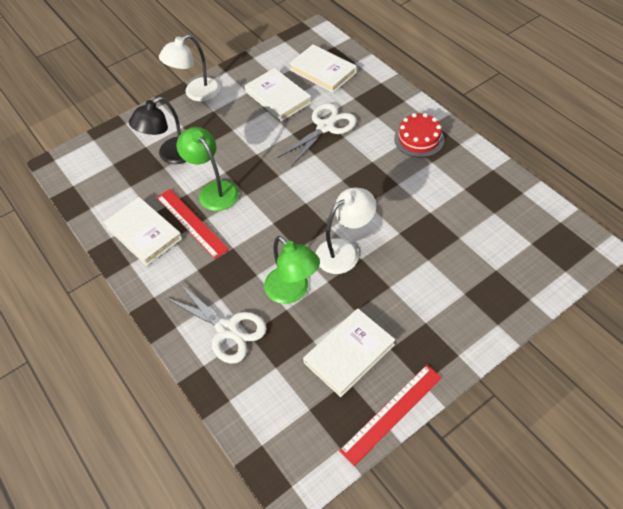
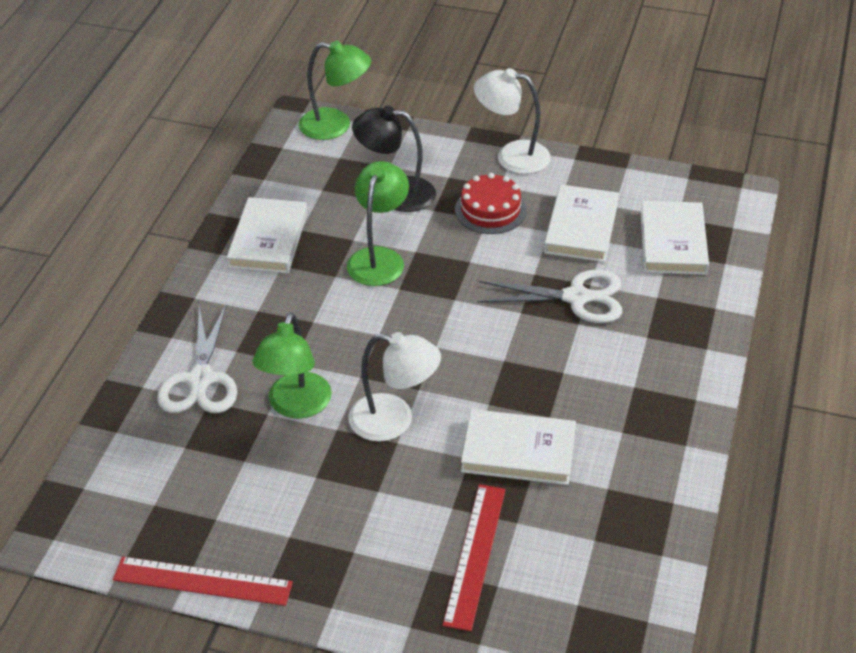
camera: 50 degrees right, 10 degrees down
red ruler [156,189,229,259] -> red ruler moved to [443,484,506,631]
white book [303,309,395,397] -> white book moved to [461,409,576,485]
red cake [394,113,444,158] -> red cake moved to [455,173,527,234]
none -> green lamp [299,40,371,140]

